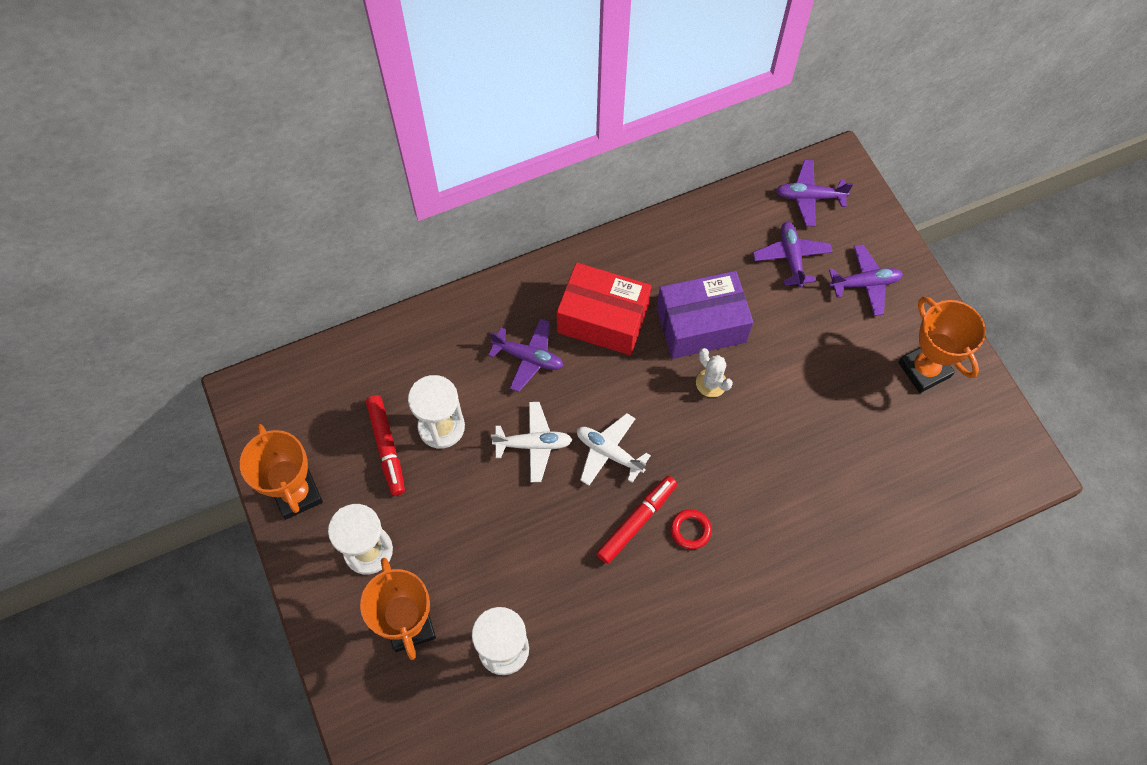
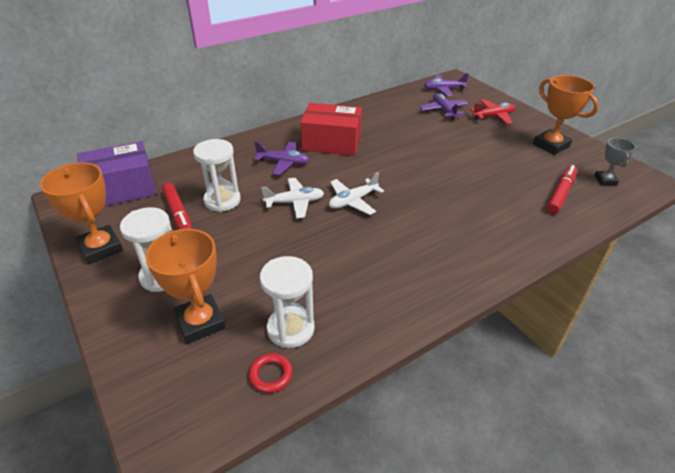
camera: 10 degrees left, 25 degrees down
white plane [577,413,651,486] -> white plane turned 60 degrees counterclockwise [329,172,384,215]
red marker [596,476,677,564] -> red marker moved to [547,165,577,214]
purple box [657,271,753,359] -> purple box moved to [77,141,157,206]
red ring [670,509,712,549] -> red ring moved to [248,353,293,393]
white cactus [696,348,733,397] -> none
purple plane [829,244,903,316] -> red plane [470,99,515,124]
none -> grey trophy [594,138,636,185]

